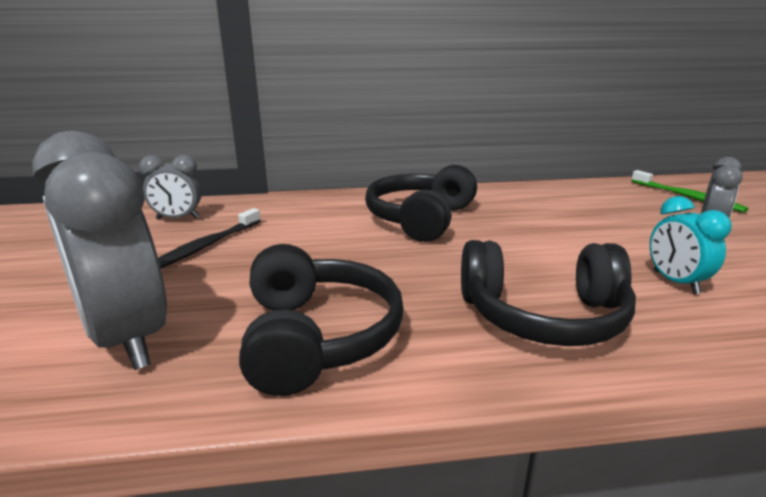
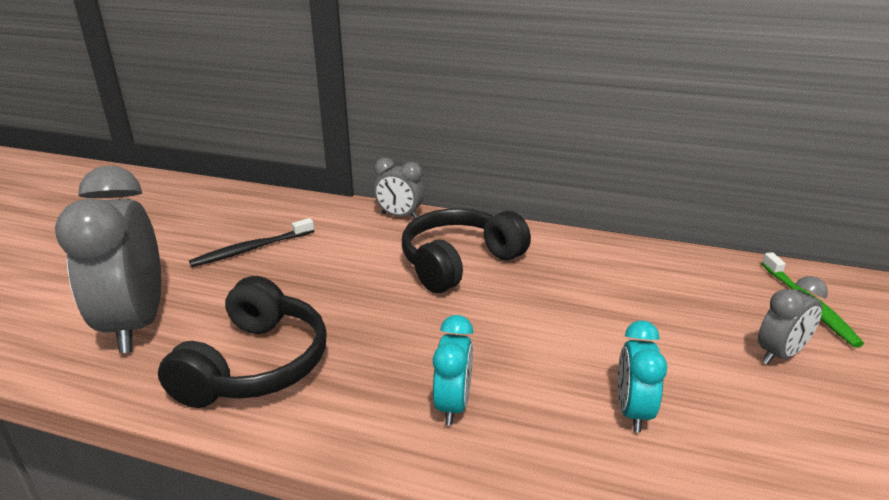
camera: 25 degrees right, 5 degrees up
grey clock [139,155,202,220] -> grey clock moved to [374,158,424,219]
black headphones [461,240,636,346] -> turquoise clock [433,315,473,425]

